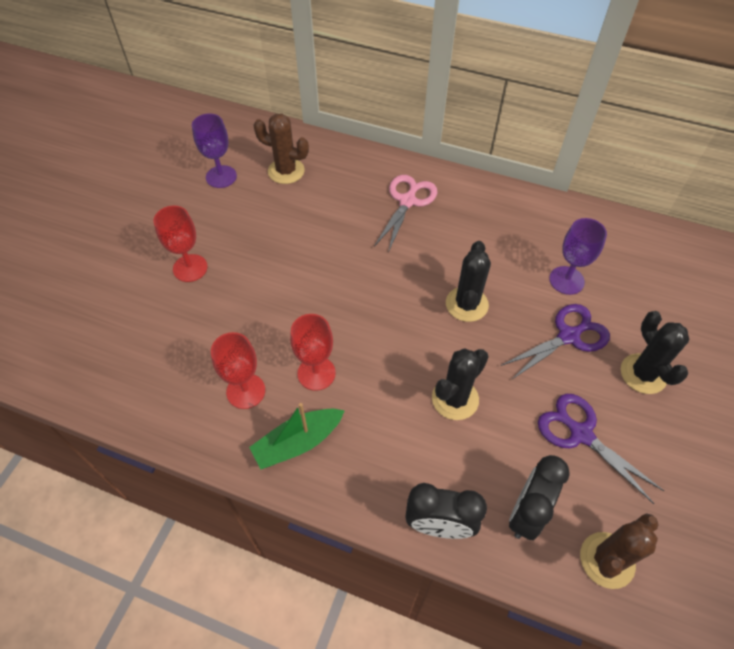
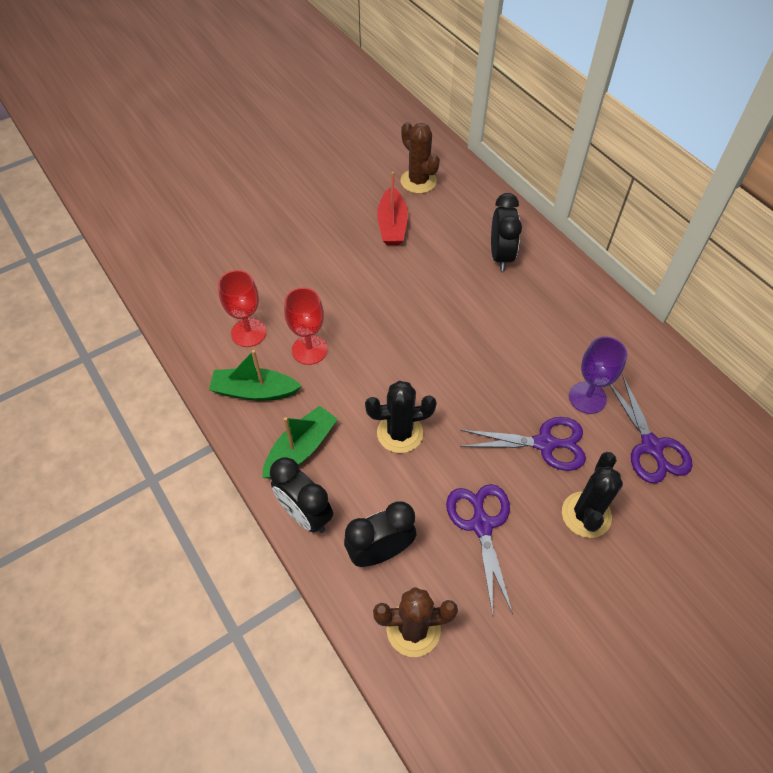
camera: 35 degrees right, 0 degrees up
red goblet [153,206,208,282] -> none
purple goblet [192,113,237,188] -> none
pink scissors [374,175,437,252] -> black clock [491,193,522,271]
black cactus [446,241,491,322] -> none
none -> green boat [262,406,338,479]
none -> red boat [377,172,408,245]
none -> purple scissors [610,374,693,483]

